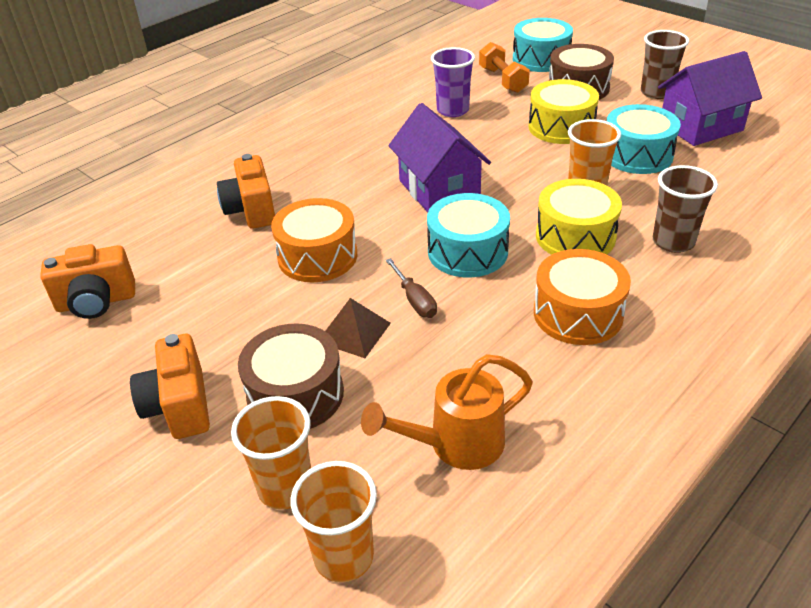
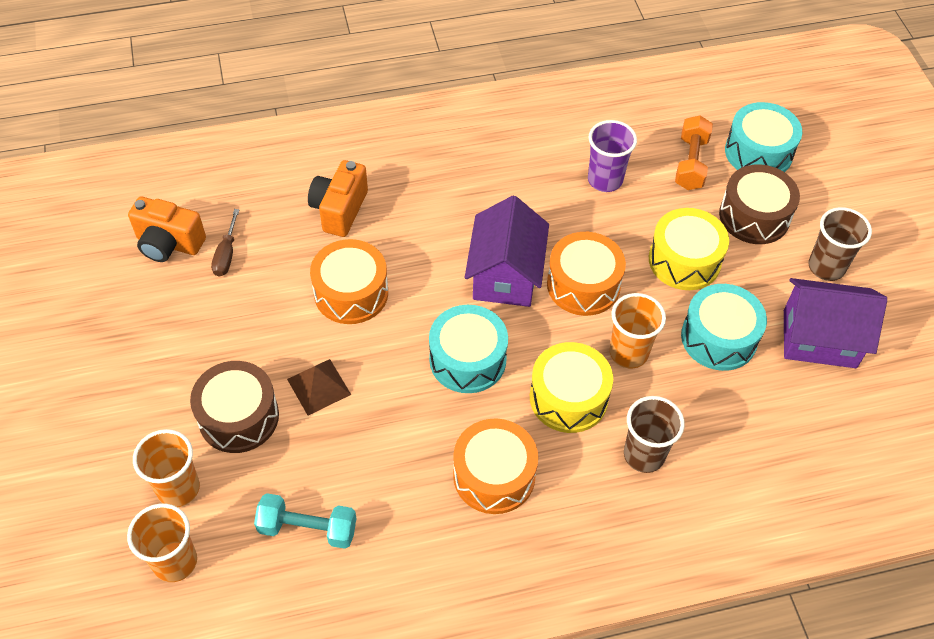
camera: 30 degrees right, 15 degrees up
orange camera [130,334,210,439] -> none
orange watering can [361,354,533,470] -> turquoise dumbbell [254,493,356,549]
brown screwdriver [385,258,437,318] -> brown screwdriver moved to [211,209,239,277]
none -> orange drum [547,232,626,316]

